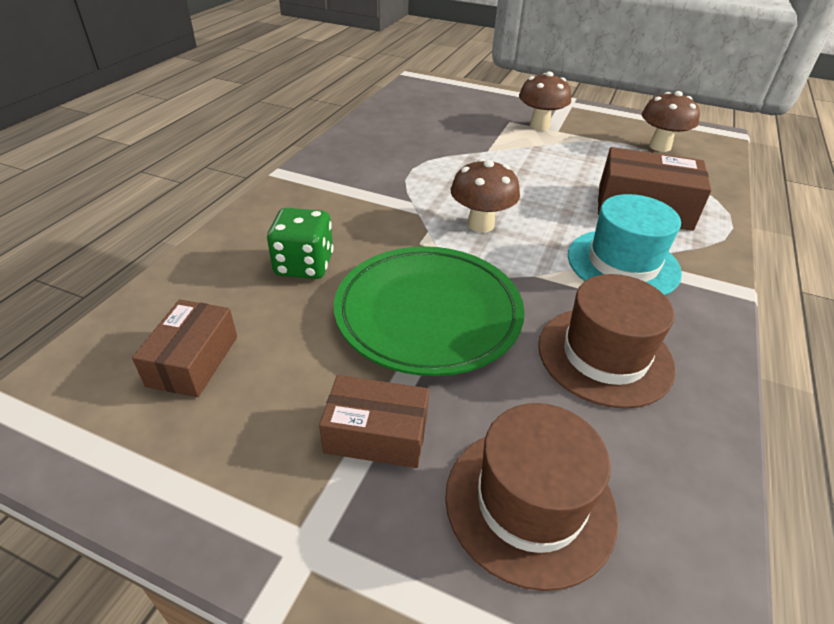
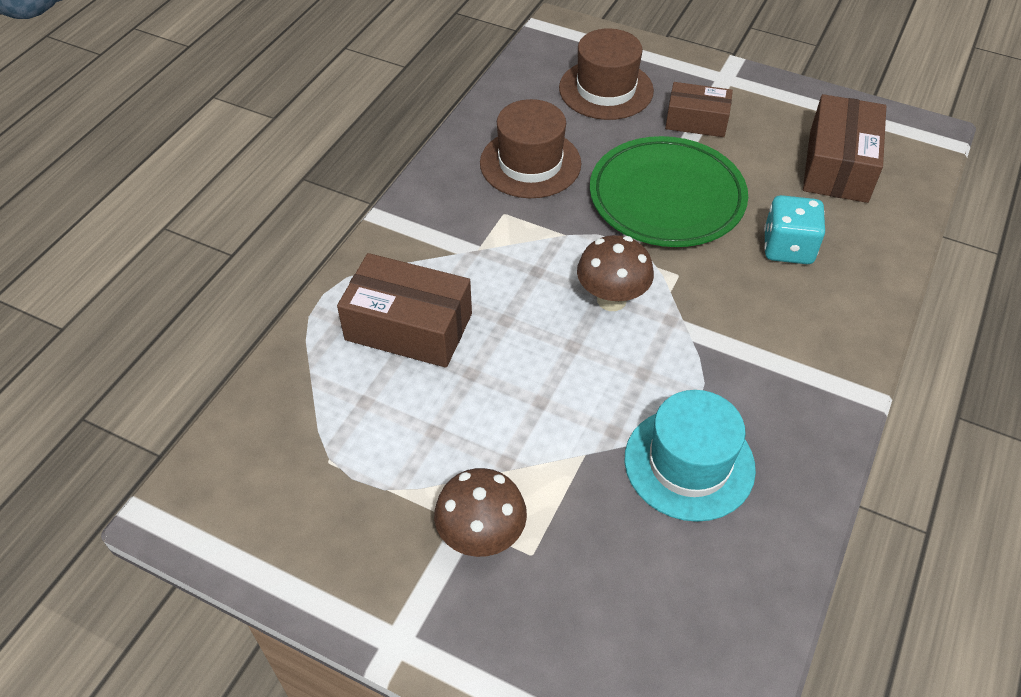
camera: 175 degrees left, 10 degrees up
brown box [132,300,237,397] -> brown box [803,94,886,203], size x1.55
green dice [267,208,334,279] -> turquoise dice [764,195,825,264]
turquoise hat [568,194,682,295] -> turquoise hat moved to [624,390,756,522]
brown mushroom [642,91,700,152] -> none

